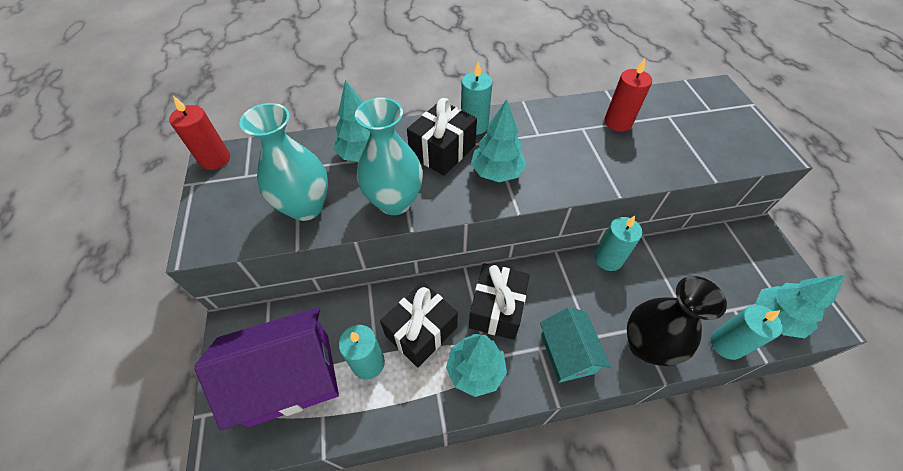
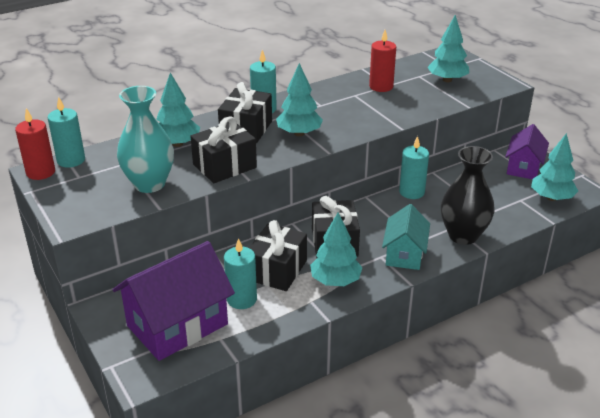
camera: 20 degrees left, 20 degrees down
turquoise vase [355,97,423,215] -> black gift [190,116,257,183]
turquoise house [540,307,611,383] -> turquoise house turned 45 degrees clockwise [382,204,430,270]
turquoise candle [710,305,783,360] -> turquoise candle moved to [48,96,85,168]
none -> turquoise tree [427,15,469,82]
none -> purple house [505,124,549,179]

